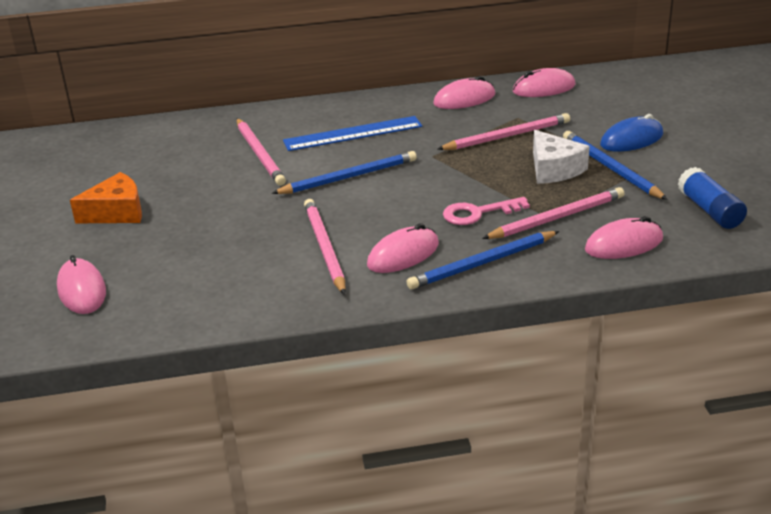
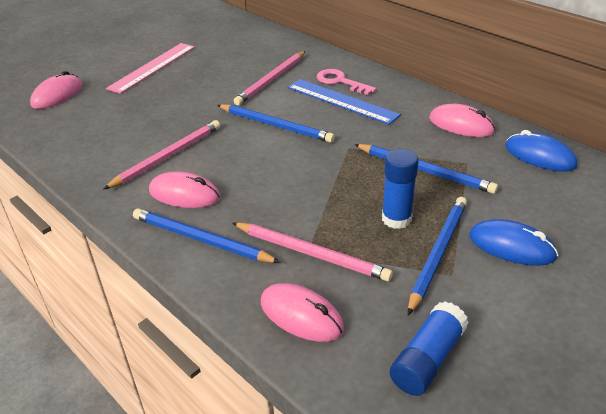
camera: 55 degrees right, 5 degrees up
orange cheese [70,172,142,223] -> pink ruler [106,43,195,94]
pink pencil [437,113,570,150] -> blue pencil [354,144,498,194]
pink key [443,197,530,225] -> pink key moved to [317,69,376,95]
pink mouse [513,68,576,97] -> blue mouse [505,130,577,172]
white cheese [533,130,590,184] -> blue glue stick [382,149,419,229]

